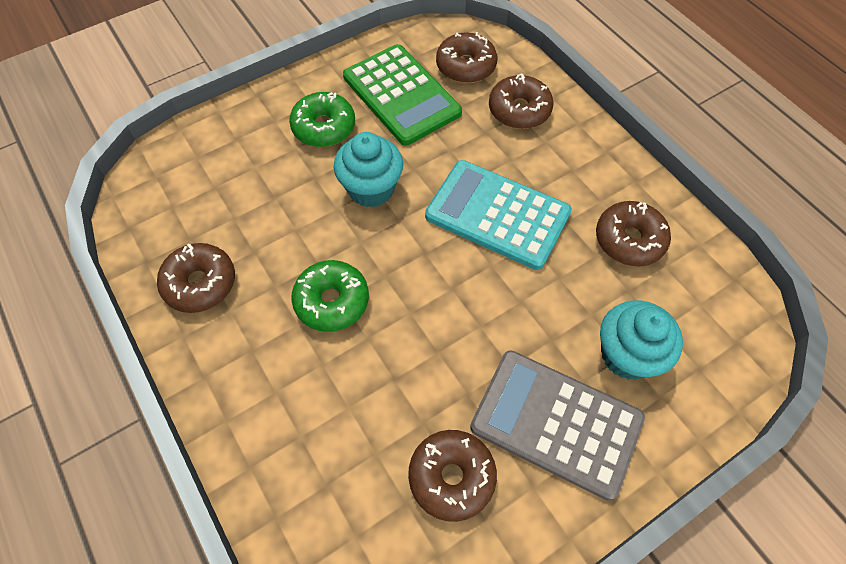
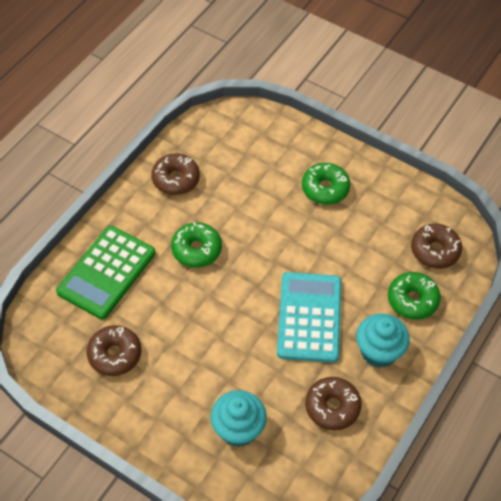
camera: 65 degrees right, 5 degrees down
turquoise cupcake [334,132,403,208] -> turquoise cupcake moved to [356,313,410,368]
green calculator [343,44,462,146] -> green calculator moved to [56,226,155,319]
grey calculator [470,350,645,501] -> none
brown donut [489,74,554,129] -> green donut [388,272,441,320]

